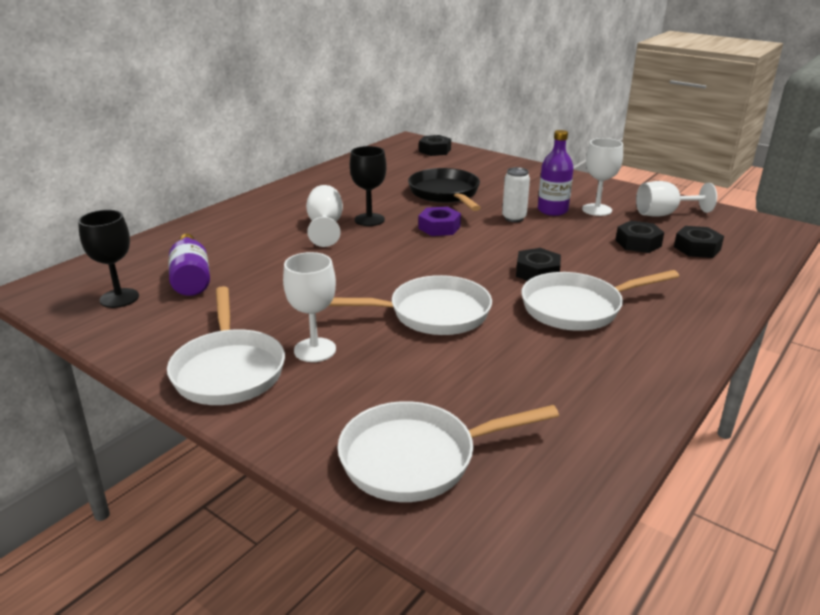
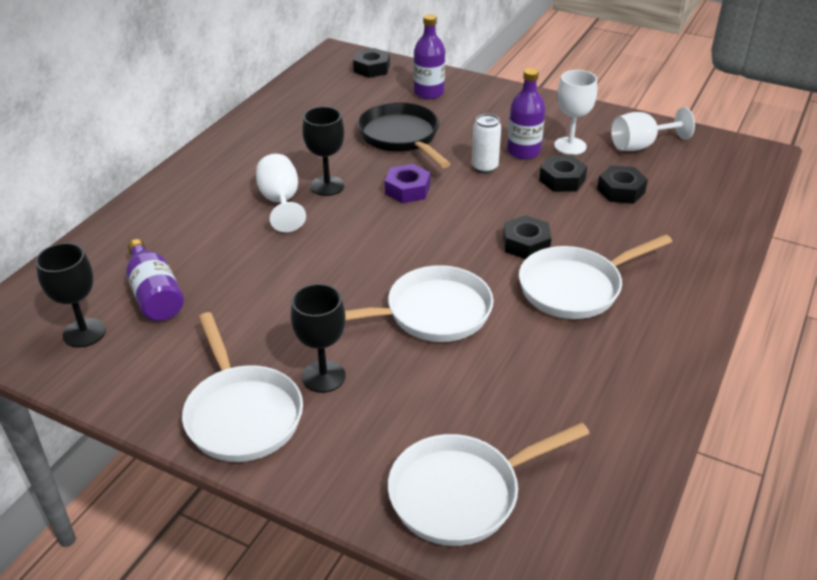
camera: 10 degrees left, 10 degrees up
white goblet [283,252,336,362] -> black goblet [291,284,346,393]
black nut [674,226,724,258] -> black nut moved to [539,156,587,192]
none -> purple bottle [414,14,445,99]

